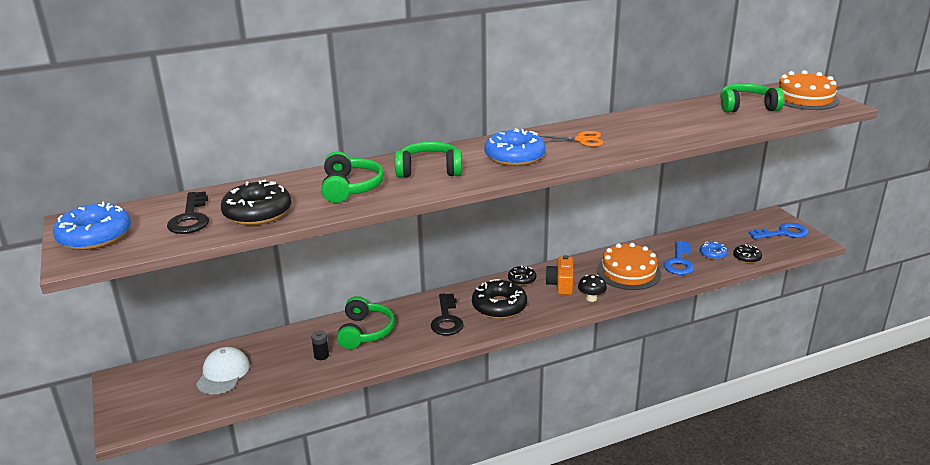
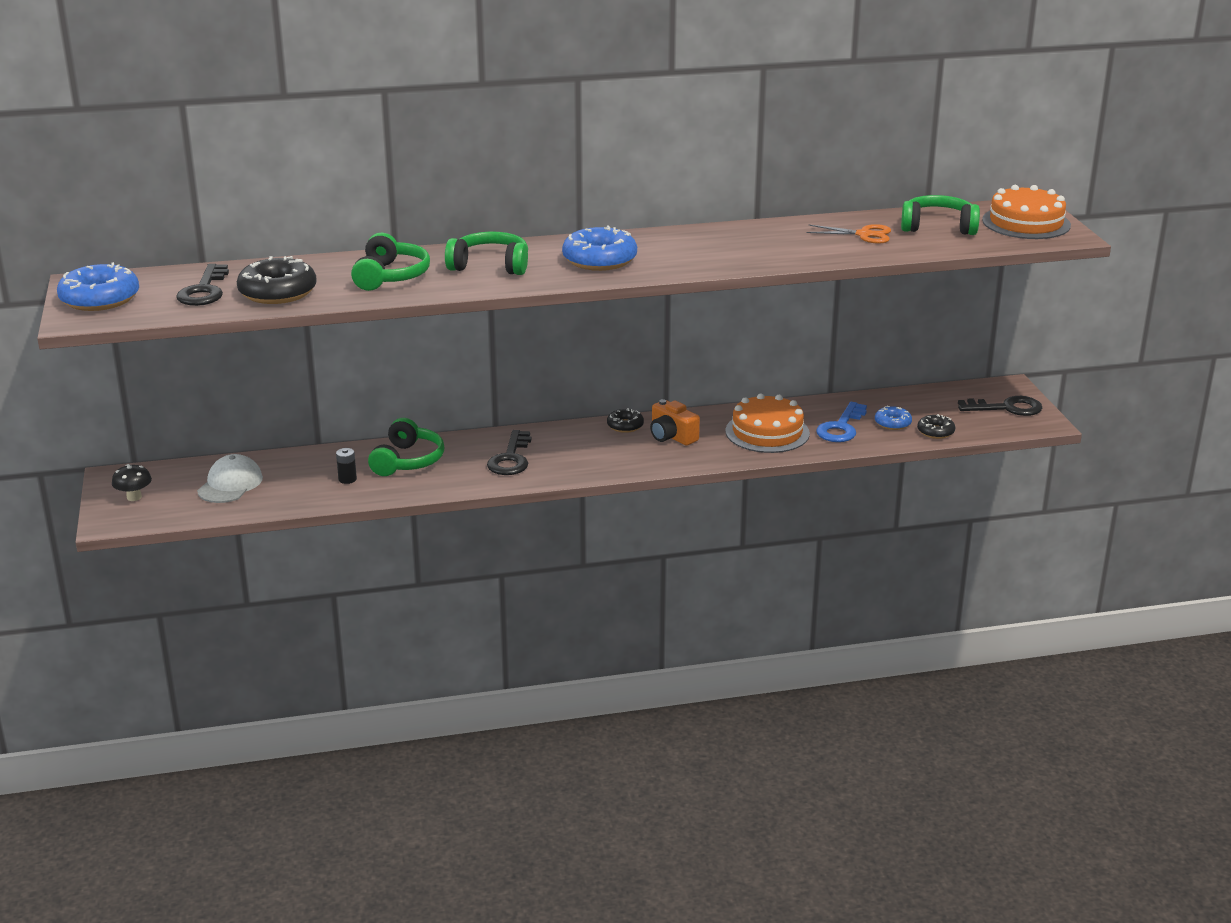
camera: 10 degrees right, 0 degrees up
black donut [472,279,527,319] -> none
orange scissors [539,131,604,147] -> orange scissors moved to [806,224,891,244]
orange camera [545,255,574,295] -> orange camera turned 60 degrees counterclockwise [650,399,700,446]
black mushroom [578,275,607,302] -> black mushroom moved to [112,464,152,501]
blue key [748,223,809,239] -> black key [958,396,1042,416]

